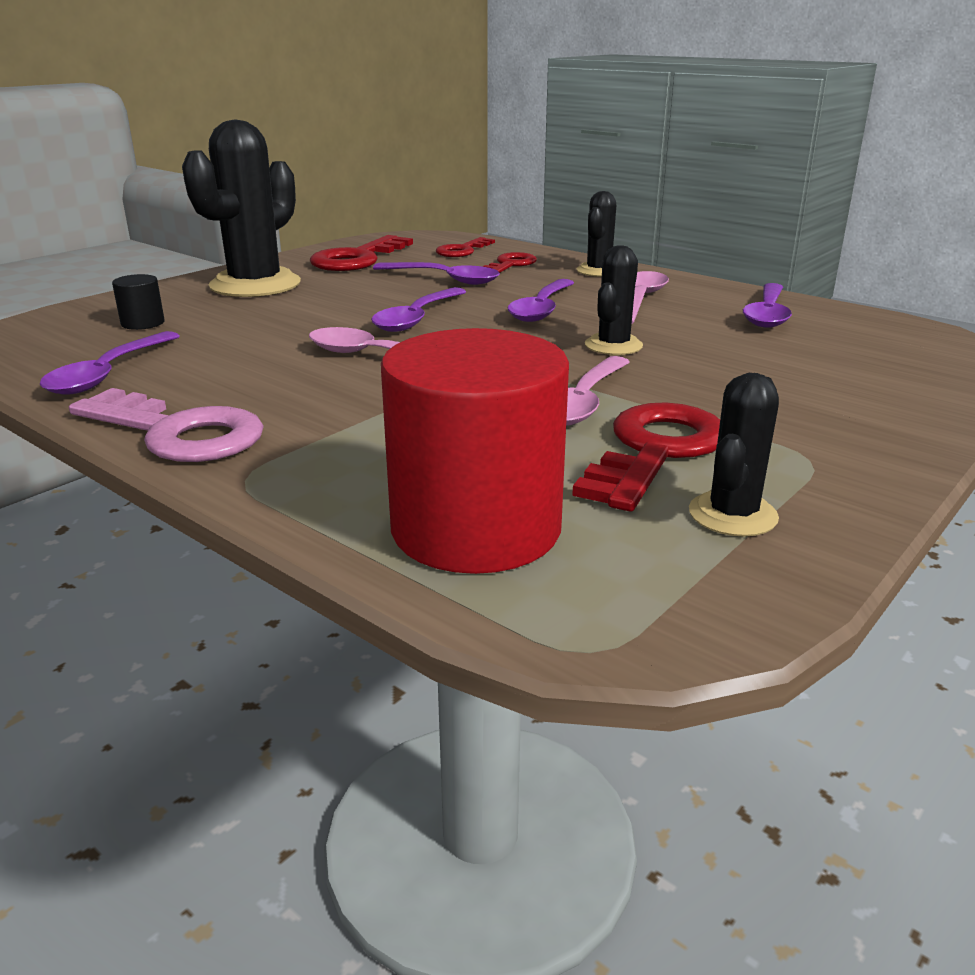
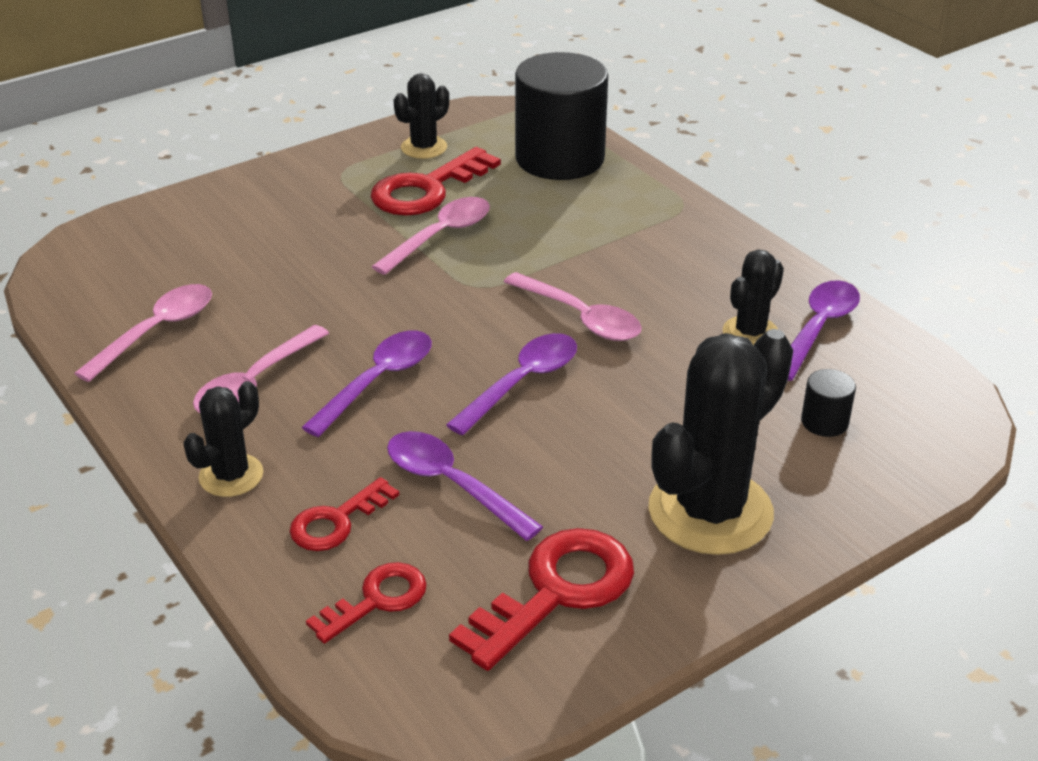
camera: 165 degrees left, 10 degrees up
pink key [69,388,264,462] -> none
red cylinder [381,328,569,574] -> black cylinder [515,52,608,180]
black cactus [585,245,643,355] -> black cactus moved to [723,250,784,345]
purple spoon [743,283,792,328] -> pink spoon [74,284,212,382]

